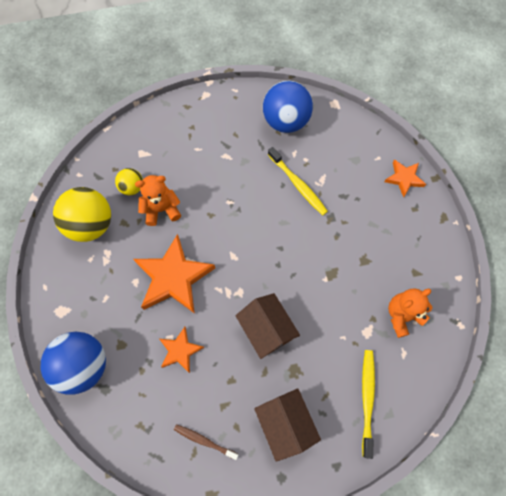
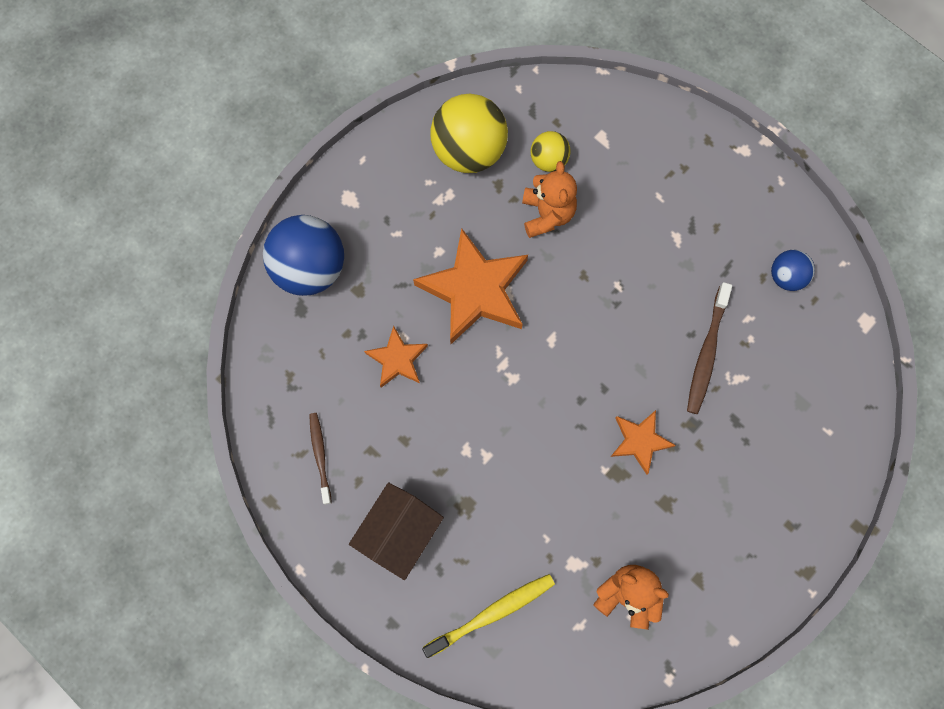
camera: 55 degrees right, 5 degrees up
orange teddy bear [135,175,181,226] -> orange teddy bear turned 45 degrees clockwise [522,161,577,238]
brown house [236,293,300,359] -> none
blue ball [263,81,313,133] -> blue ball [771,250,815,291], size x0.52
yellow toothbrush [268,147,328,215] -> brown toothbrush [687,282,732,414]
orange star [384,160,426,198] -> orange star moved to [611,410,676,475]

